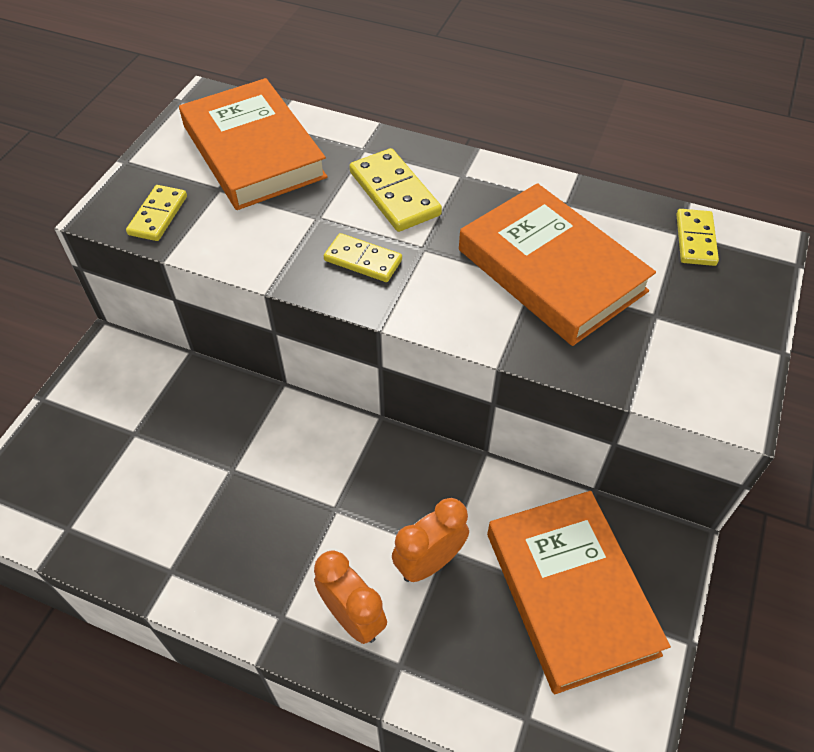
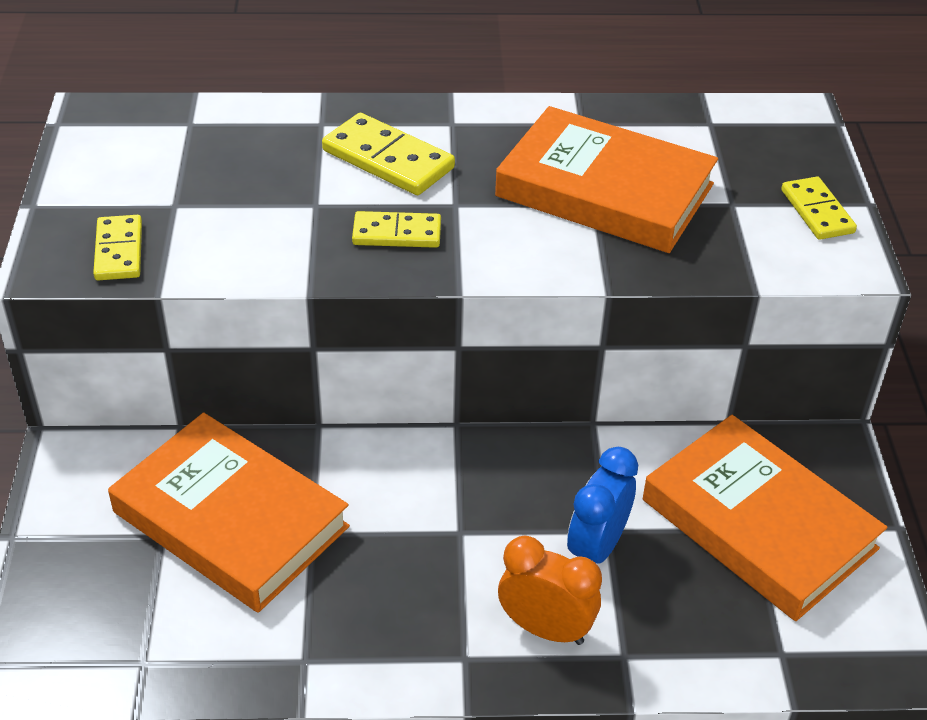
camera: 25 degrees left, 10 degrees down
orange book [179,78,328,210] -> orange book moved to [108,412,350,613]
orange clock [392,498,469,582] -> blue clock [567,447,638,564]
yellow domino [676,209,719,266] -> yellow domino moved to [781,177,857,240]

